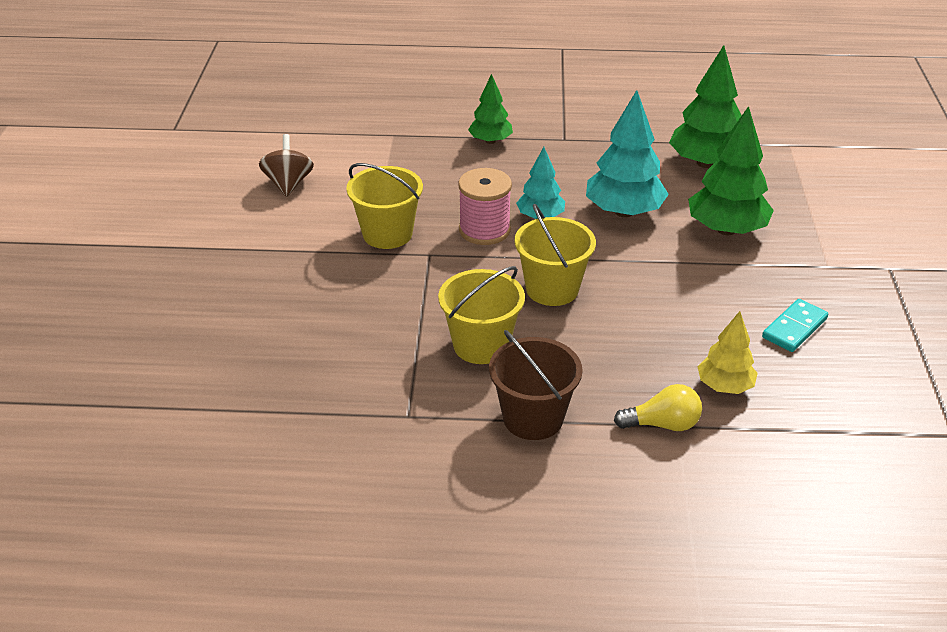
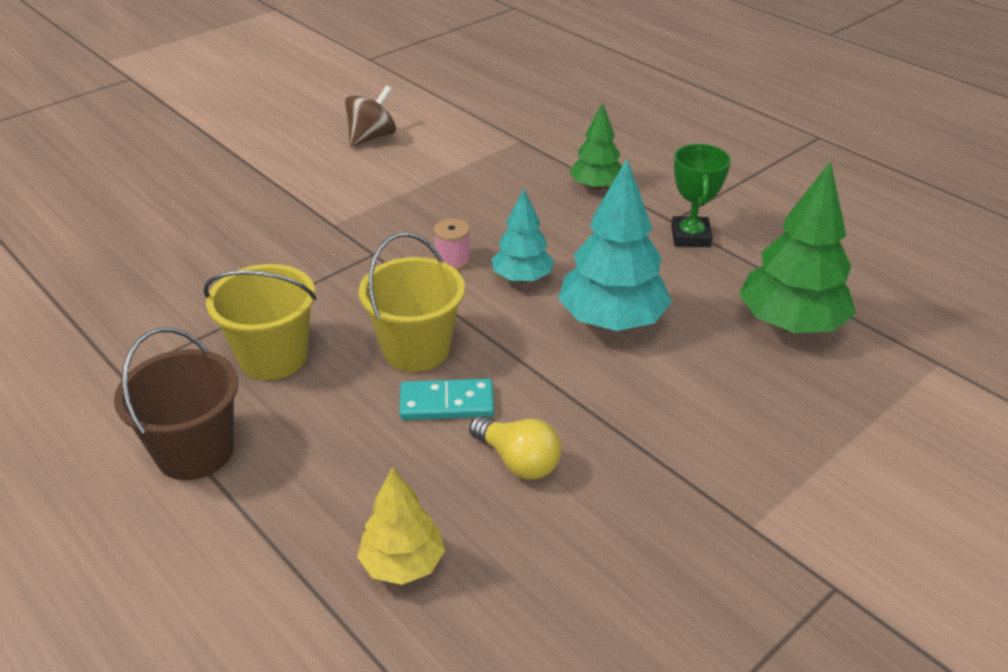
camera: 45 degrees right, 0 degrees up
yellow bucket [346,163,423,249] -> none
pink spool [458,168,512,245] -> pink spool [434,218,471,270], size x0.56
yellow light bulb [614,384,702,431] -> yellow light bulb moved to [469,416,561,479]
green tree [688,106,774,235] -> none
turquoise domino [762,299,828,352] -> turquoise domino moved to [399,379,494,420]
none -> green trophy [671,144,731,247]

